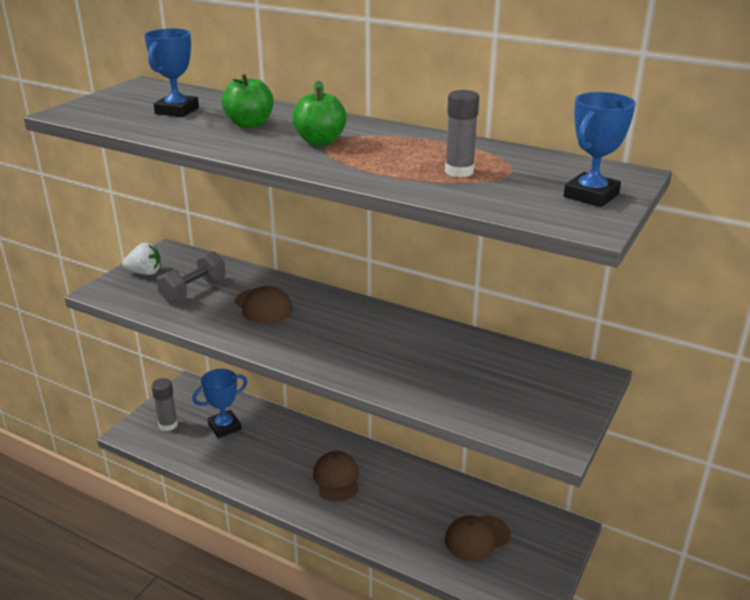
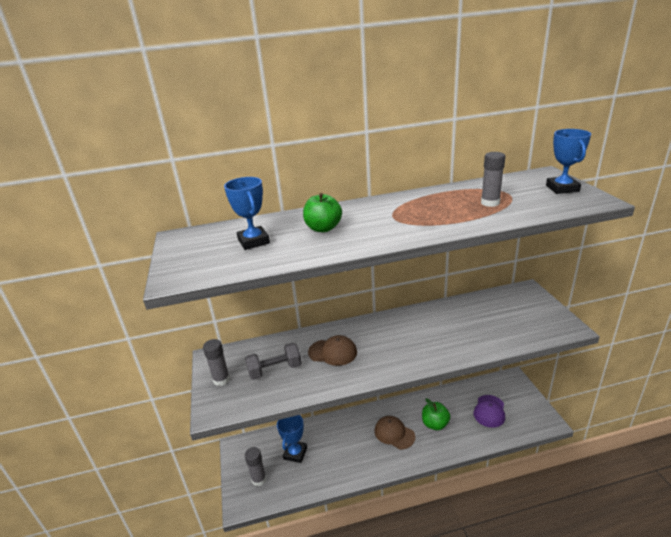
camera: 40 degrees left, 0 degrees up
white strawberry [122,243,161,275] -> grey glue stick [203,339,230,386]
grey dumbbell [157,251,226,303] -> grey dumbbell turned 75 degrees clockwise [245,343,302,380]
green apple [292,81,347,146] -> green apple moved to [422,398,450,430]
brown cap [445,515,511,561] -> purple cap [474,395,505,428]

